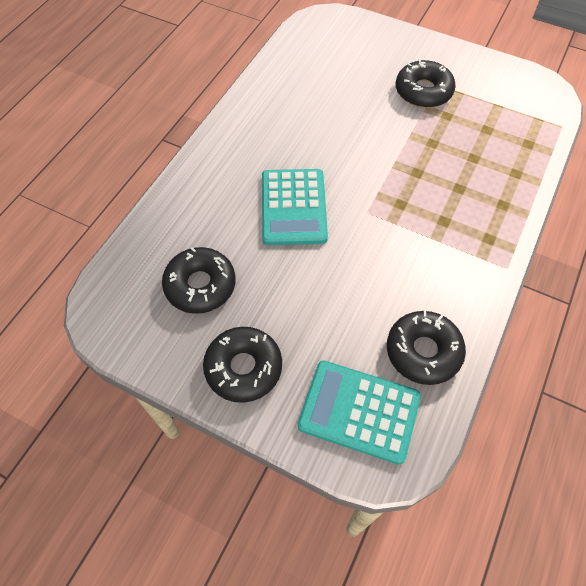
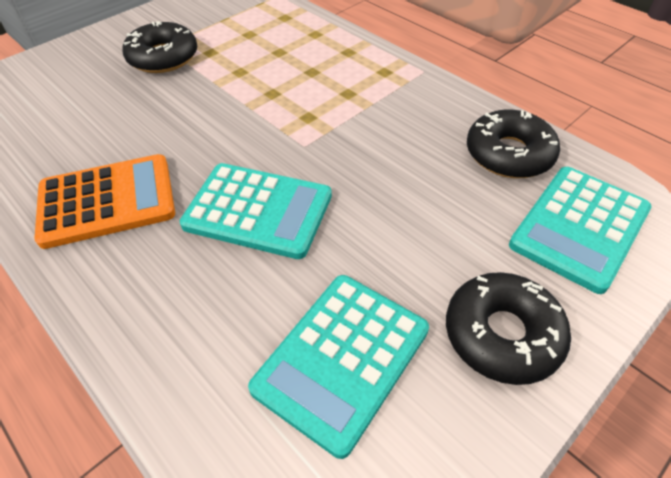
camera: 70 degrees left, 10 degrees down
black donut [162,247,236,314] -> turquoise calculator [248,275,429,459]
none -> orange calculator [34,154,175,249]

